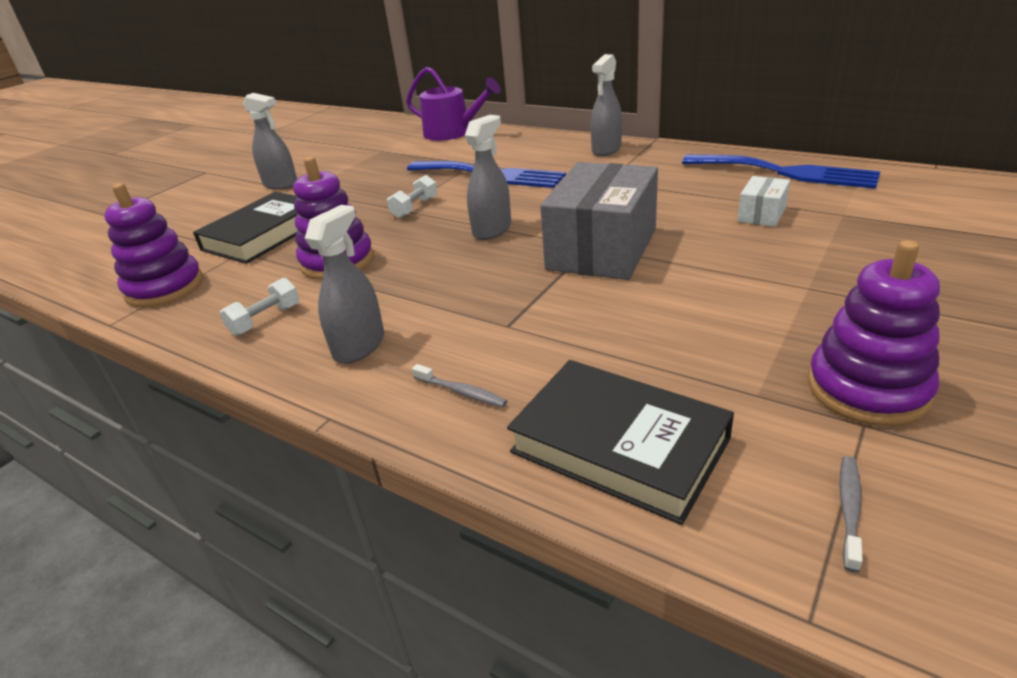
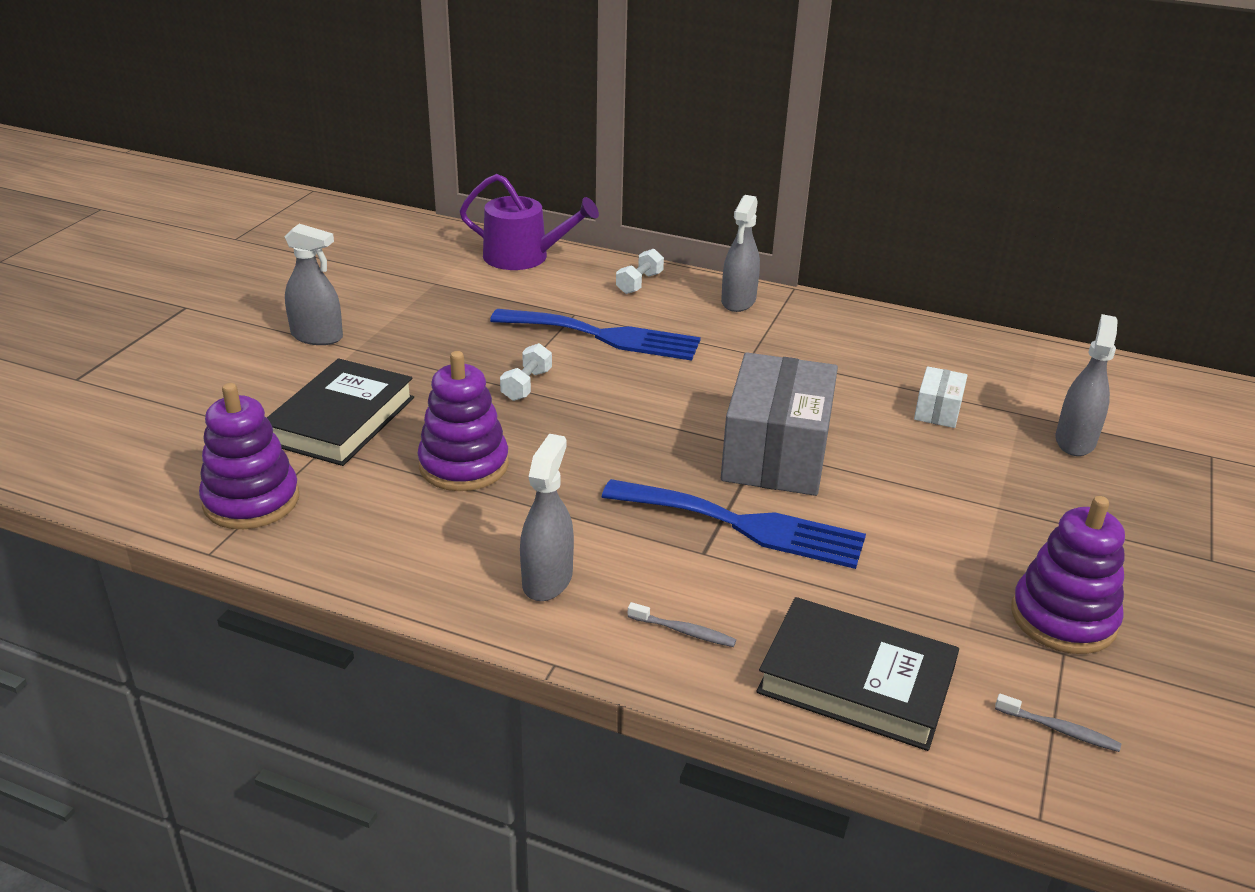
camera: 15 degrees left, 0 degrees up
white dumbbell [220,278,300,336] -> white dumbbell moved to [616,249,664,294]
grey spray bottle [465,115,511,240] -> grey spray bottle moved to [1055,314,1118,456]
blue fork [682,154,881,189] -> blue fork moved to [602,479,866,569]
grey toothbrush [839,456,863,573] -> grey toothbrush turned 105 degrees clockwise [995,693,1121,752]

